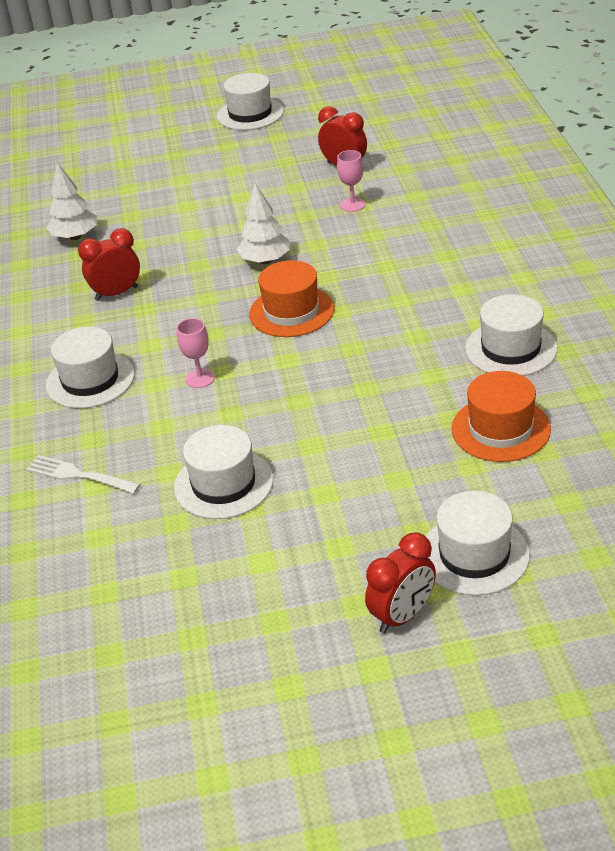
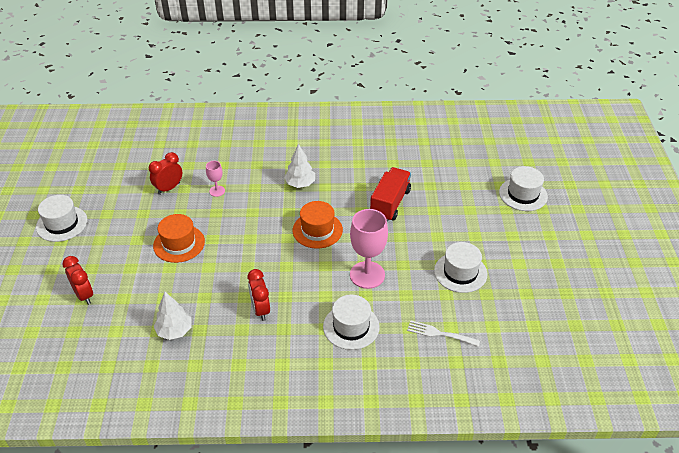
camera: 85 degrees left, 5 degrees up
white fork [26,455,141,494] -> white fork turned 75 degrees clockwise [407,320,480,347]
pink goblet [177,318,215,388] -> pink goblet [350,209,388,289], size x2.02
white tree [237,183,290,264] -> white tree moved to [284,144,315,188]
red clock [365,532,436,634] -> red clock moved to [62,256,93,305]
orange hat [452,371,551,462] -> orange hat moved to [153,214,205,263]
white hat [465,294,557,376] -> none
none -> red truck [370,167,411,222]

